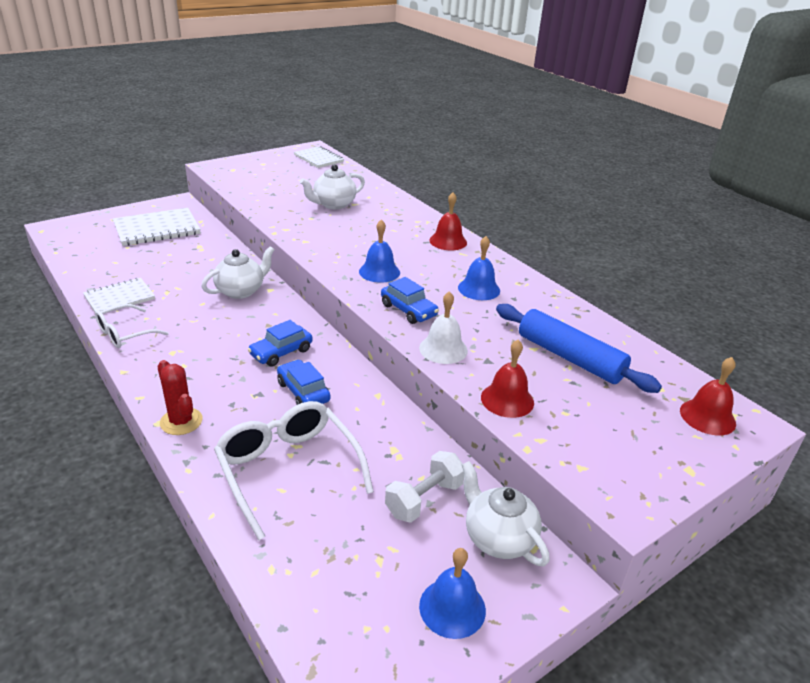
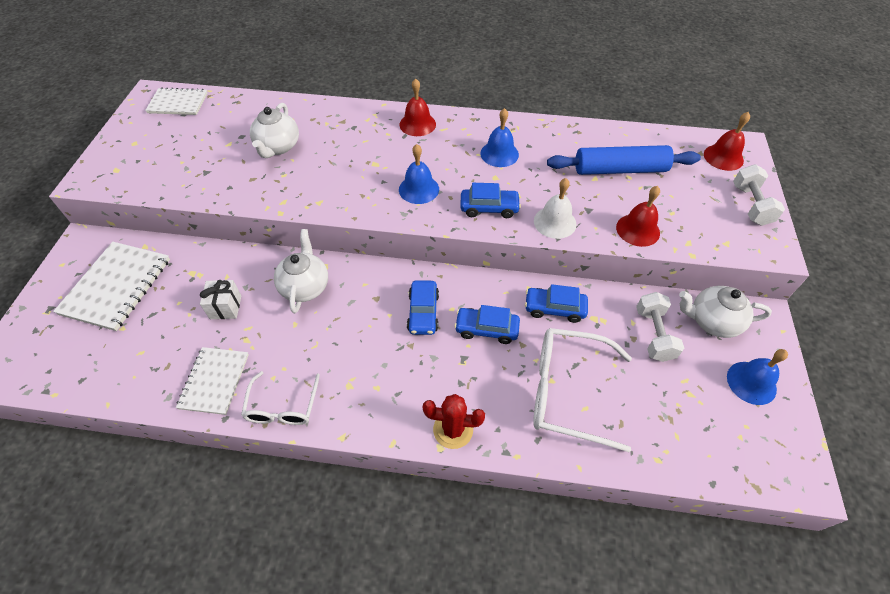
camera: 45 degrees left, 20 degrees up
none -> white gift [200,280,241,319]
none -> blue car [525,284,588,323]
none -> white dumbbell [733,164,785,226]

